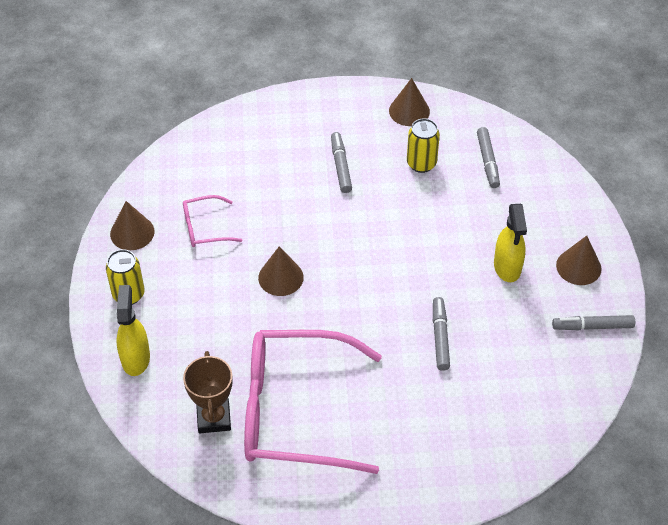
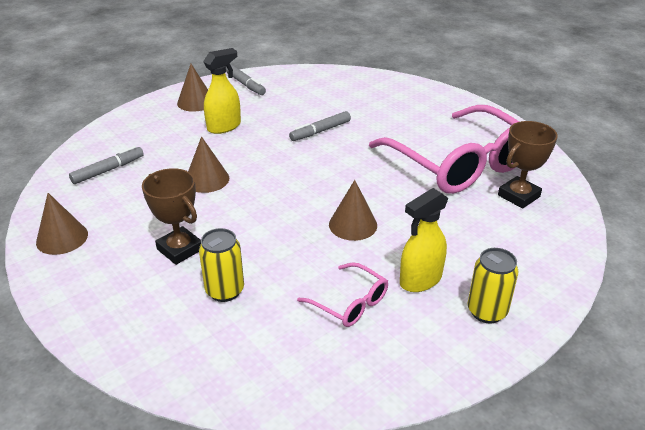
camera: 125 degrees left, 15 degrees down
brown cone [110,201,155,250] -> brown cone moved to [188,136,229,193]
yellow spray bottle [116,285,150,376] -> yellow spray bottle moved to [400,188,448,292]
grey marker [331,132,352,193] -> brown trophy [142,168,201,265]
yellow can [407,118,440,173] -> yellow can moved to [199,228,244,302]

